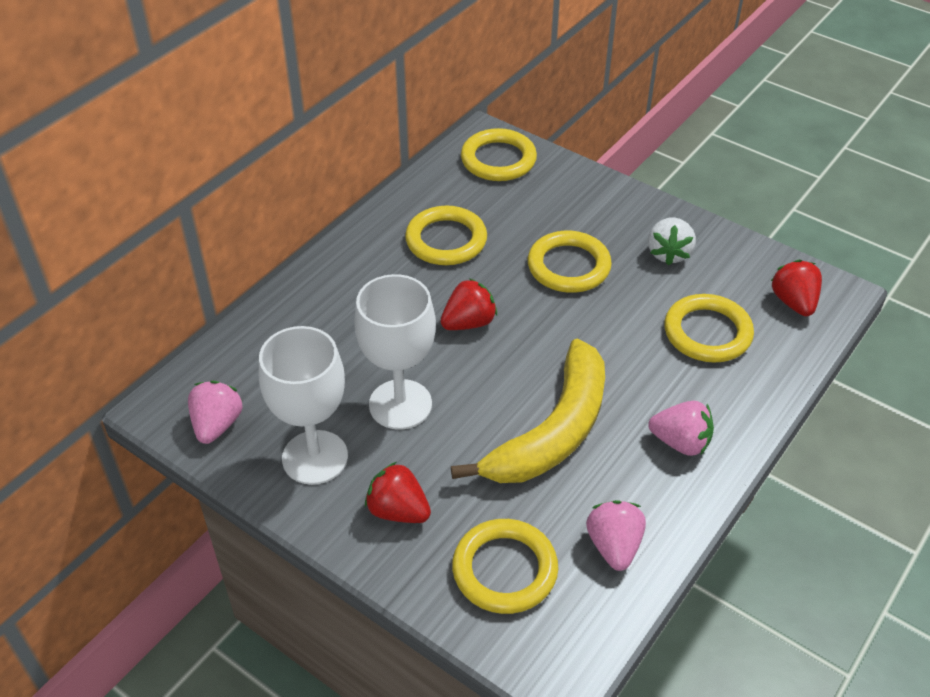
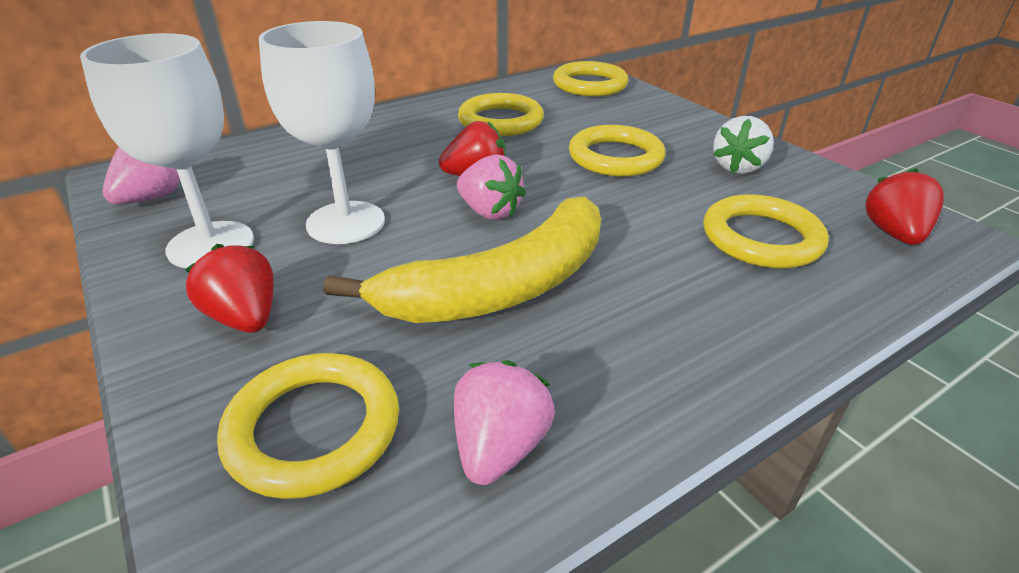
camera: 20 degrees right, 10 degrees down
pink strawberry [648,401,714,456] -> pink strawberry moved to [457,155,526,220]

